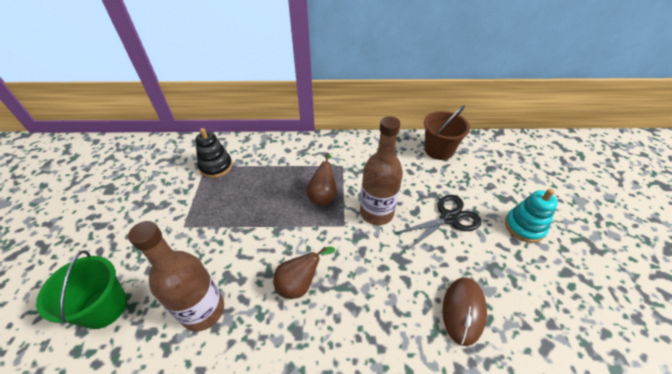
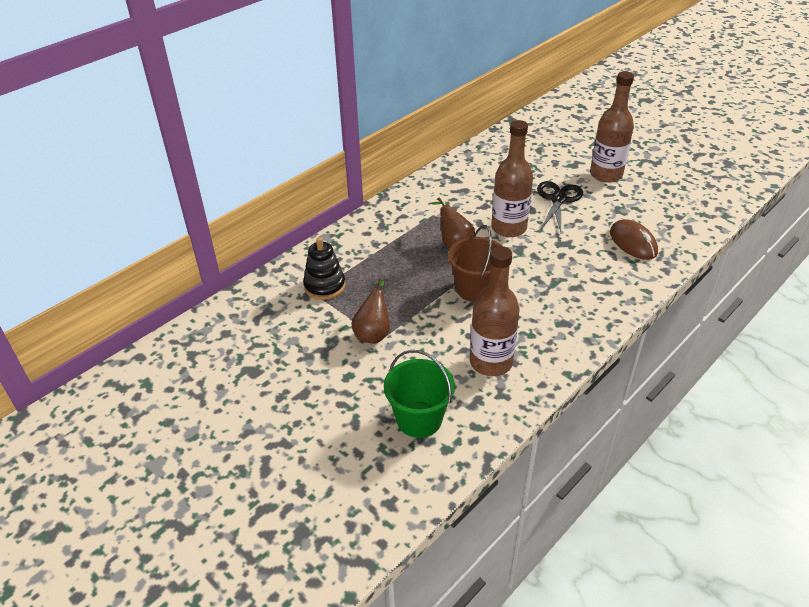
camera: 45 degrees left, 5 degrees down
brown pear [273,247,335,299] -> brown pear moved to [351,279,390,344]
brown bucket [424,105,470,160] -> brown bucket moved to [448,225,502,302]
turquoise stacking toy [505,189,558,243] -> brown bottle [590,71,634,183]

